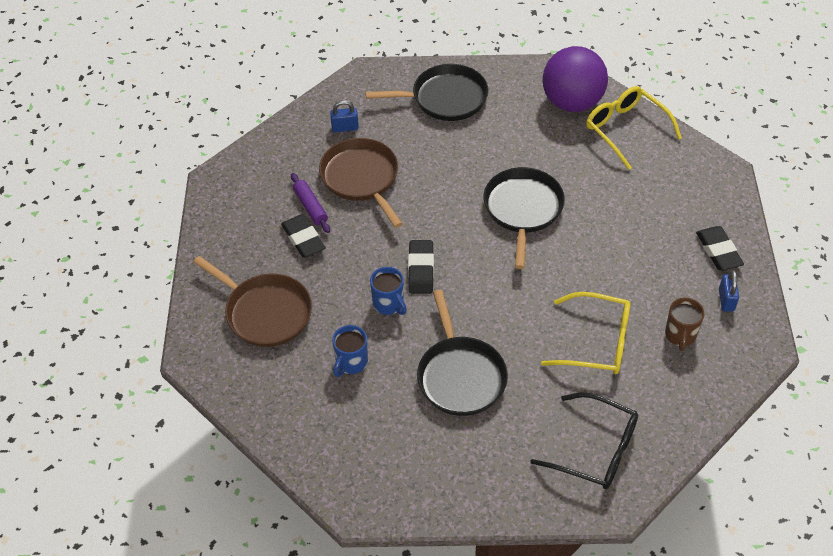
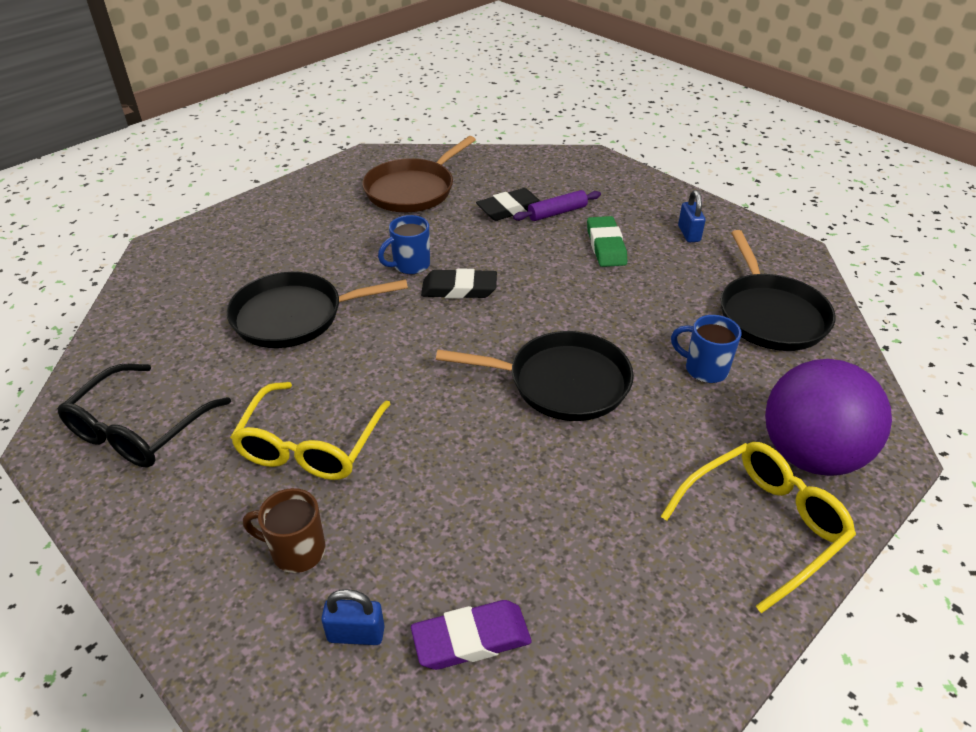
camera: 90 degrees right, 10 degrees down
brown pan [319,138,403,228] -> green eraser [587,216,627,267]
blue mug [332,325,368,377] -> blue mug moved to [671,315,742,383]
black eraser [696,226,744,271] -> purple eraser [411,600,532,670]

